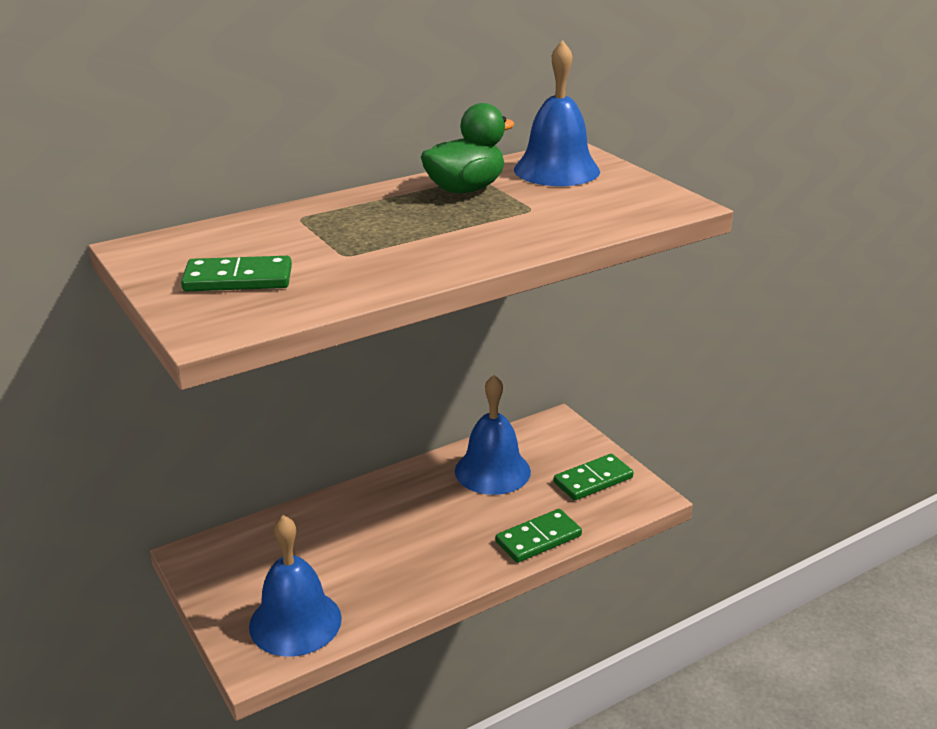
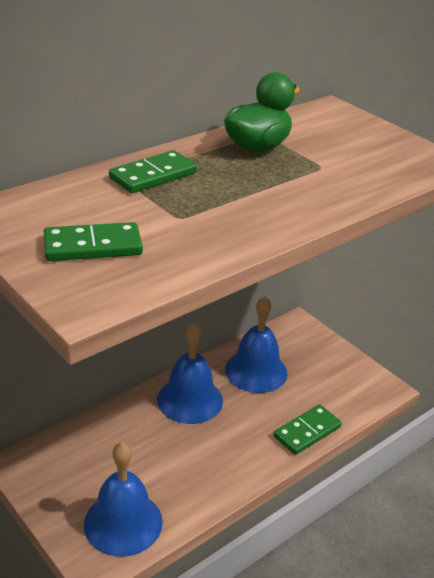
camera: 10 degrees left, 5 degrees up
blue bell [514,40,600,186] -> blue bell moved to [157,323,223,424]
green domino [554,454,634,500] -> green domino moved to [109,150,197,193]

